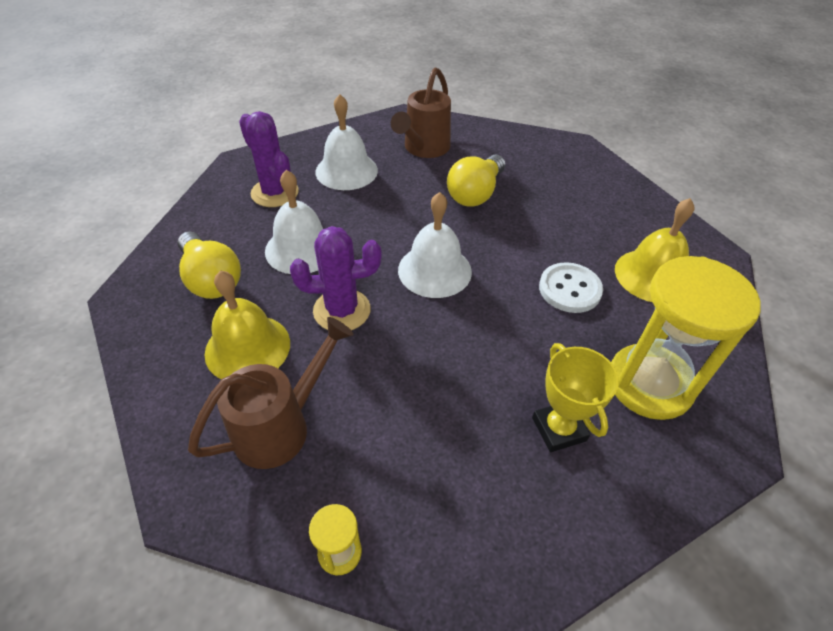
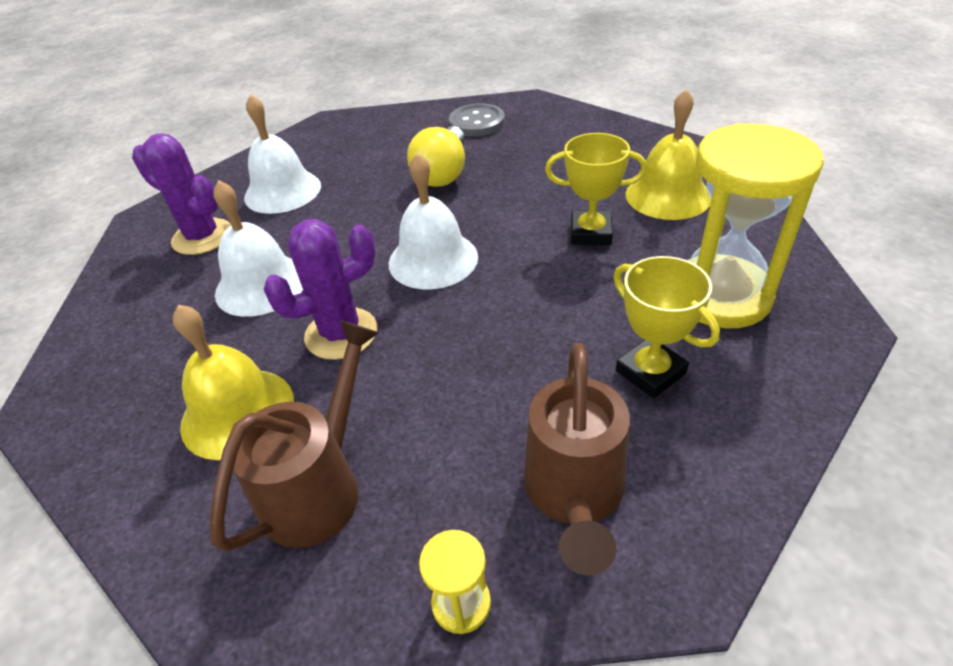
camera: 15 degrees left, 5 degrees down
yellow light bulb [177,231,241,299] -> none
brown watering can [391,68,451,158] -> brown watering can moved to [524,343,630,576]
white button [539,262,603,313] -> yellow trophy [545,133,647,245]
none -> grey button [449,103,505,136]

